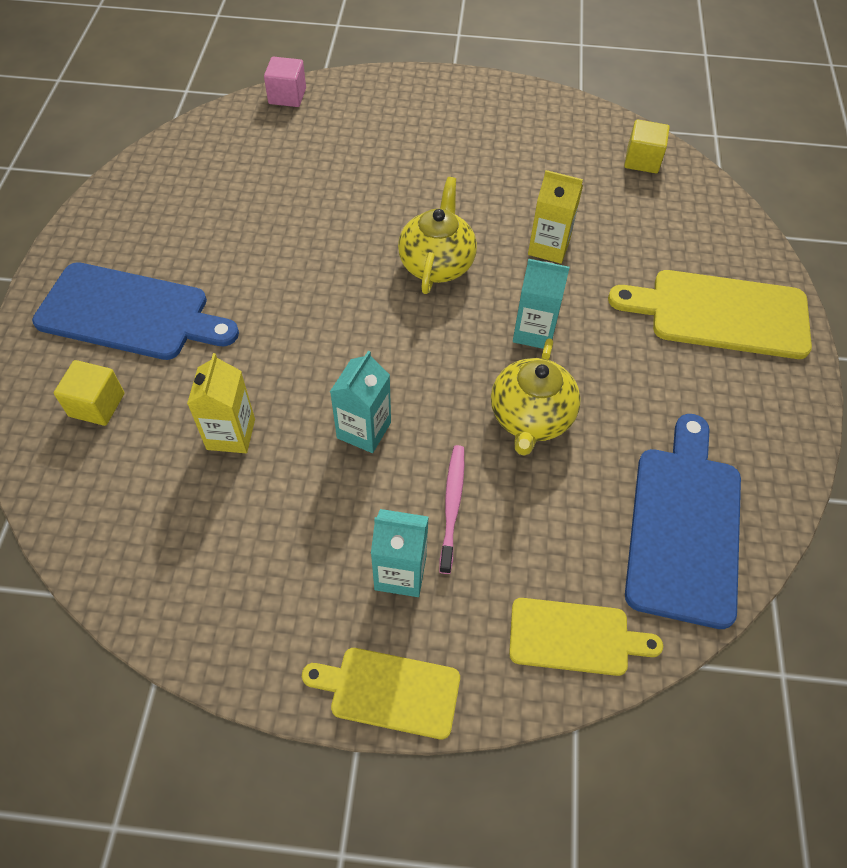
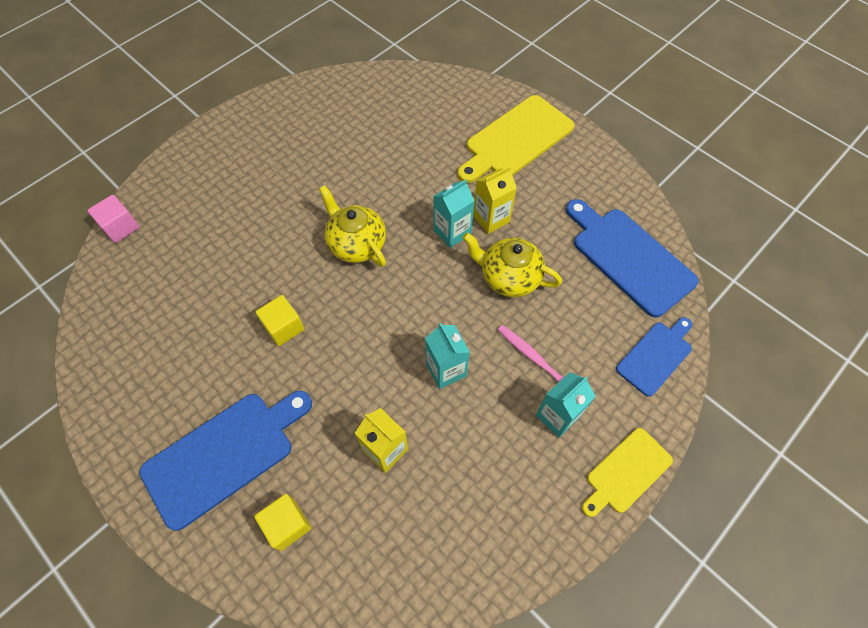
camera: 50 degrees left, 5 degrees up
yellow teapot [491,338,581,456] -> yellow teapot turned 150 degrees clockwise [463,233,562,297]
yellow cutting board [509,598,663,676] -> blue cutting board [616,317,692,397]
yellow carton [528,170,583,264] -> yellow carton moved to [473,166,517,234]
yellow cube [624,119,670,173] -> yellow cube moved to [255,295,304,346]

